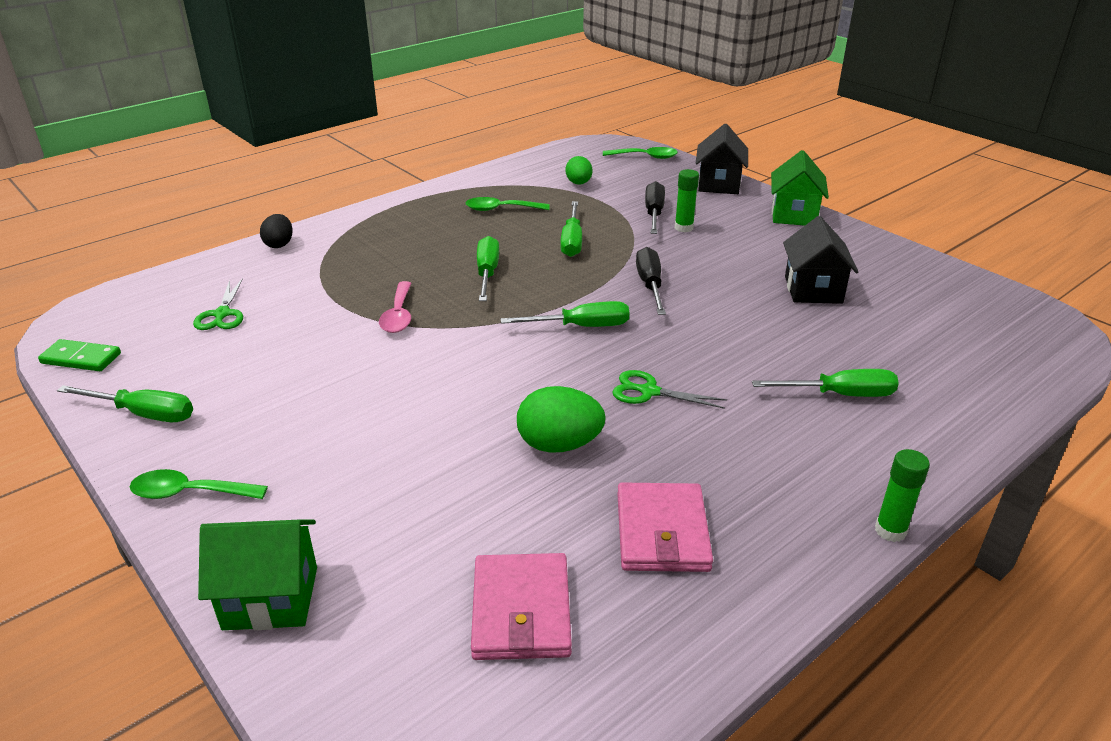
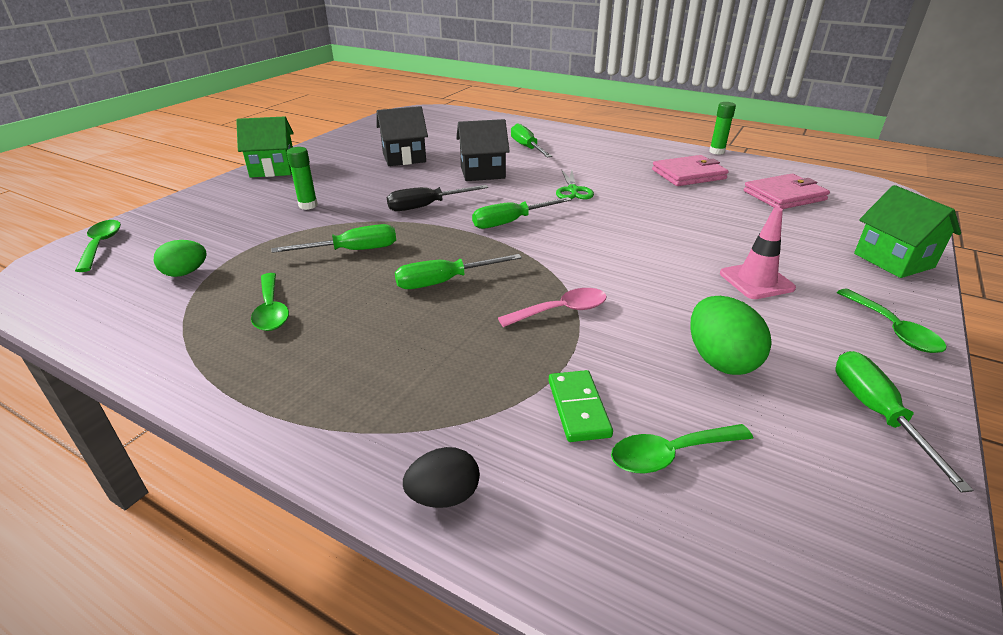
camera: 110 degrees left, 0 degrees up
green domino [38,339,121,371] -> green domino moved to [549,370,613,442]
green scissors [193,278,243,330] -> green spoon [611,424,753,473]
green screwdriver [501,301,630,327] -> green screwdriver turned 90 degrees counterclockwise [472,197,572,229]
green egg [517,386,606,453] -> green egg moved to [690,296,772,375]
black screwdriver [645,181,665,234] -> none
black house [696,124,748,194] -> black house moved to [456,119,510,181]
green glue stick [875,449,930,542] -> green glue stick moved to [709,102,736,155]
none -> pink traffic cone [720,207,796,299]

